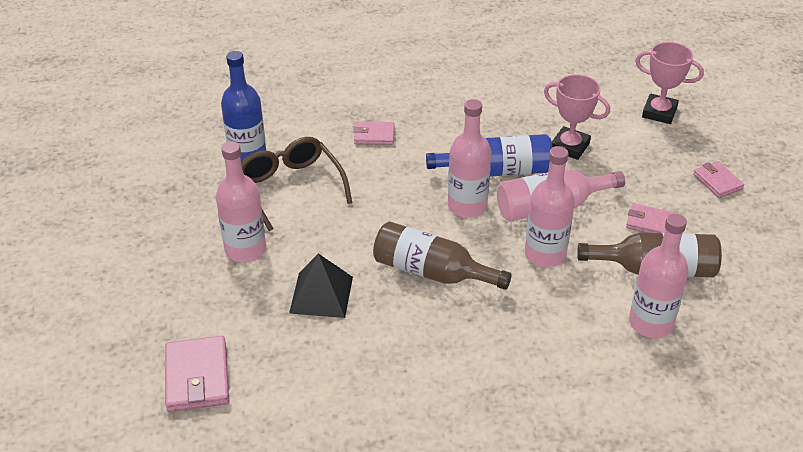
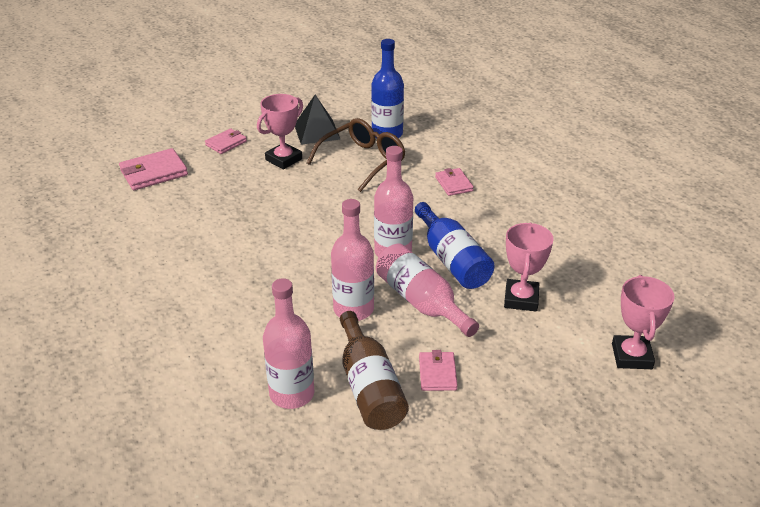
camera: 70 degrees right, 5 degrees down
pink bottle [216,141,266,262] -> pink trophy [257,94,303,169]
black pyramid [289,253,353,318] -> black pyramid moved to [295,95,341,145]
brown bottle [373,221,512,290] -> none
pink wallet [693,161,744,198] -> pink wallet moved to [205,128,247,154]

